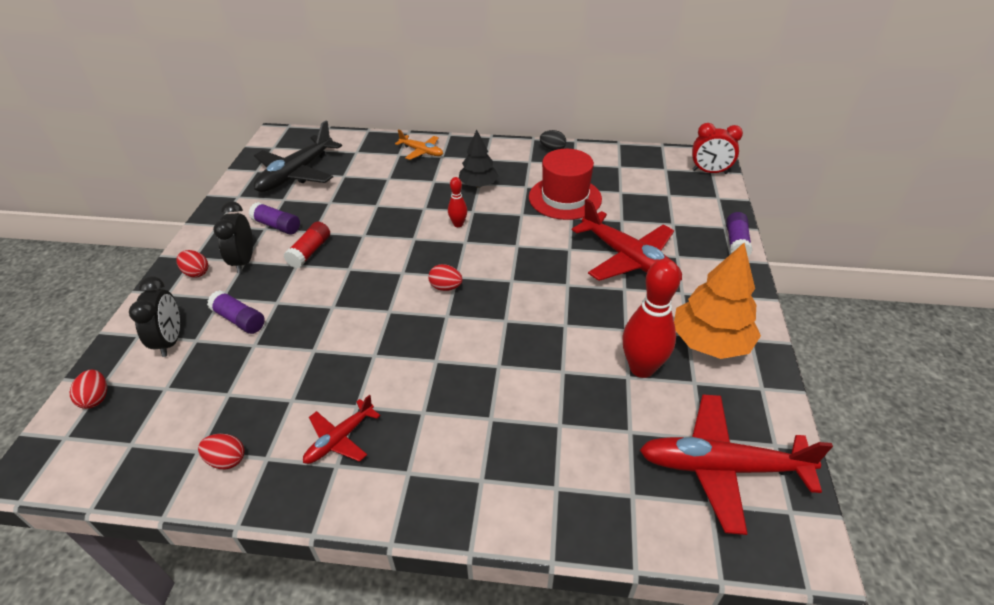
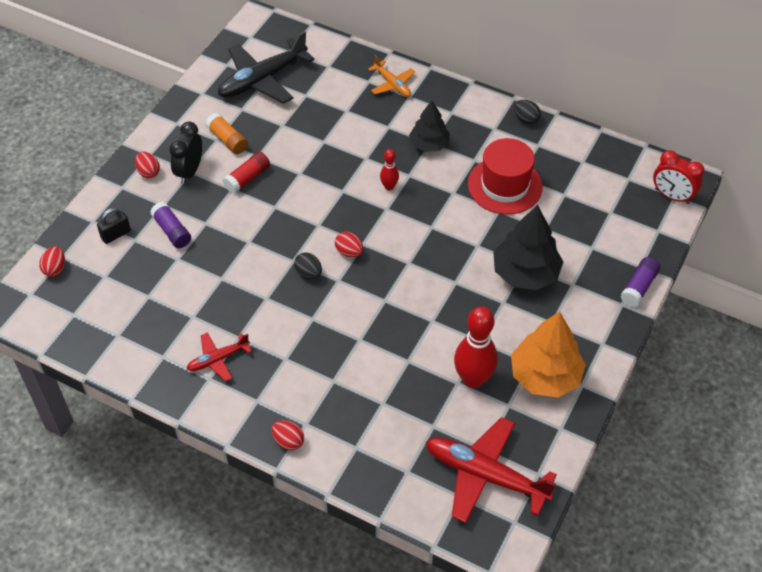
camera: 20 degrees right, 10 degrees up
black clock [129,276,180,357] -> black padlock [97,208,131,244]
red egg [198,434,244,469] -> red egg moved to [272,420,304,450]
purple glue stick [249,202,300,235] -> orange glue stick [206,113,248,154]
red plane [572,199,682,281] -> black tree [493,205,563,290]
none -> black egg [294,252,322,279]

